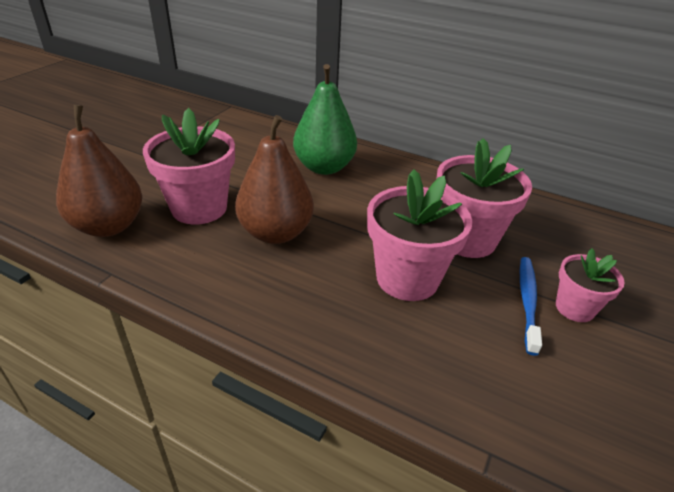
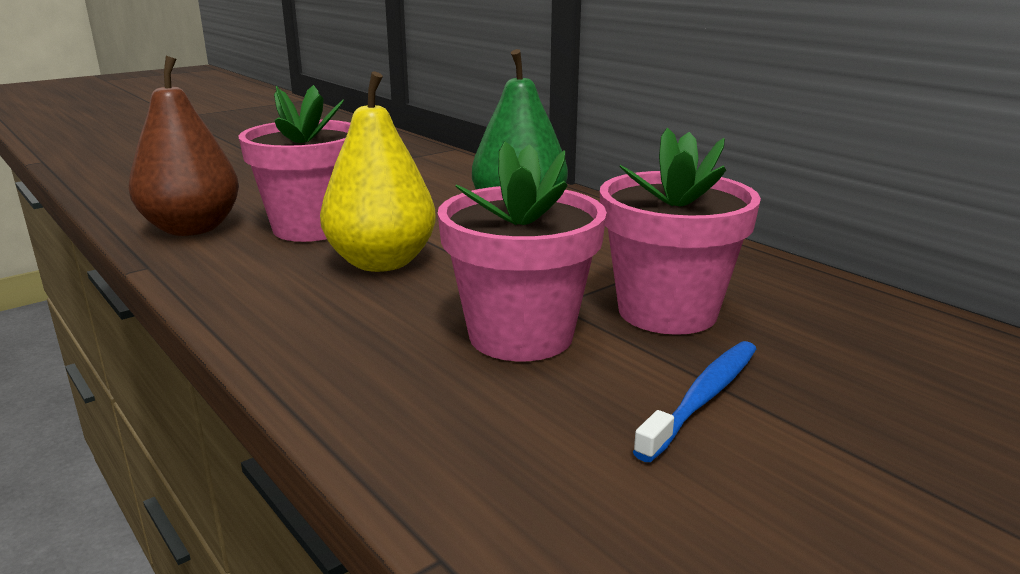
camera: 25 degrees right, 15 degrees down
brown pear [235,115,314,244] -> yellow pear [320,72,436,272]
pink flower pot [556,248,625,322] -> none

